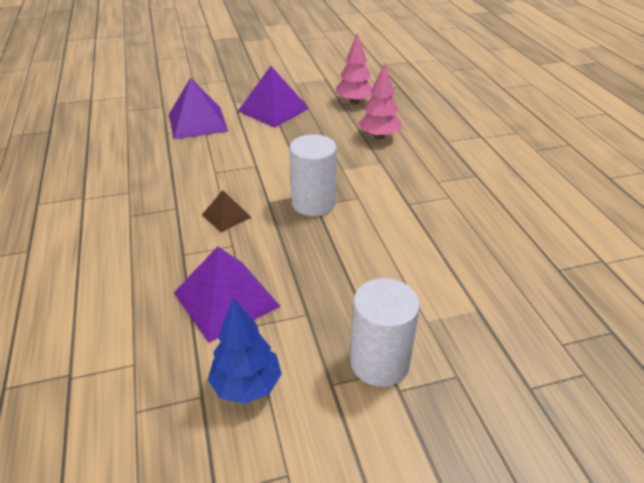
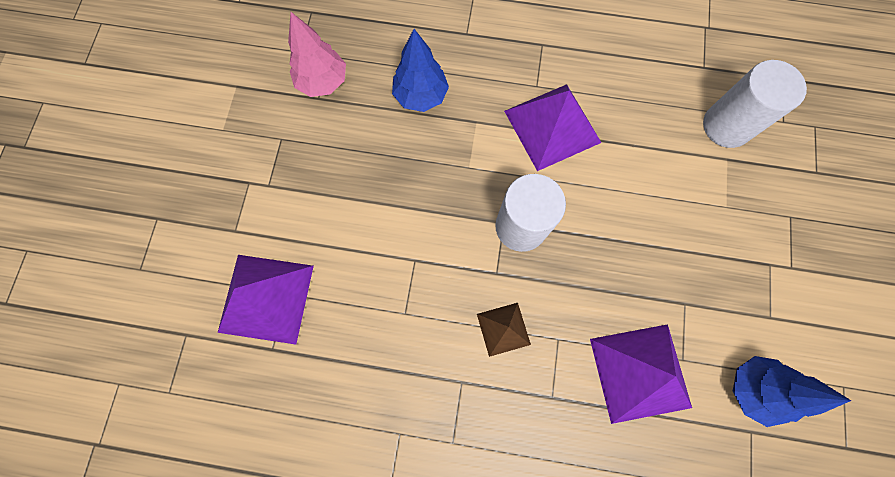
camera: 65 degrees left, 35 degrees up
purple pyramid [238,66,309,128] -> purple pyramid moved to [504,84,602,171]
white cylinder [350,278,420,387] -> white cylinder moved to [703,60,807,148]
pink tree [359,63,401,139] -> blue tree [392,29,449,112]

